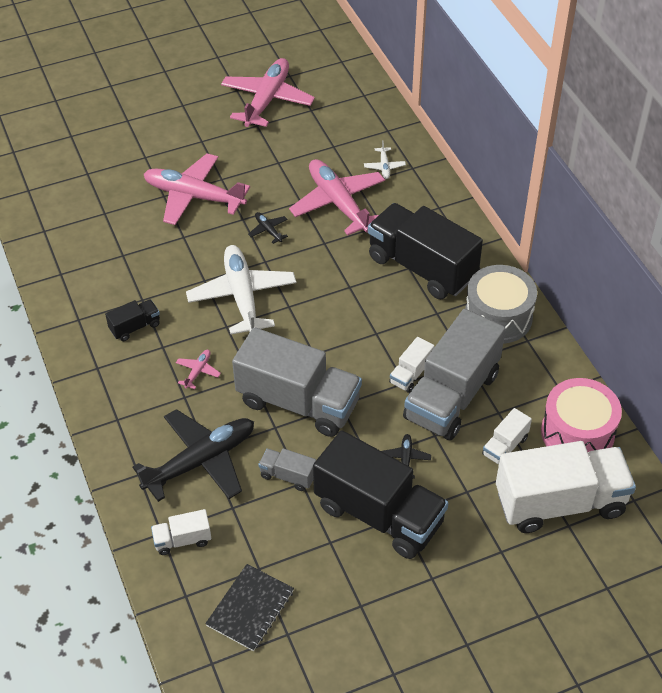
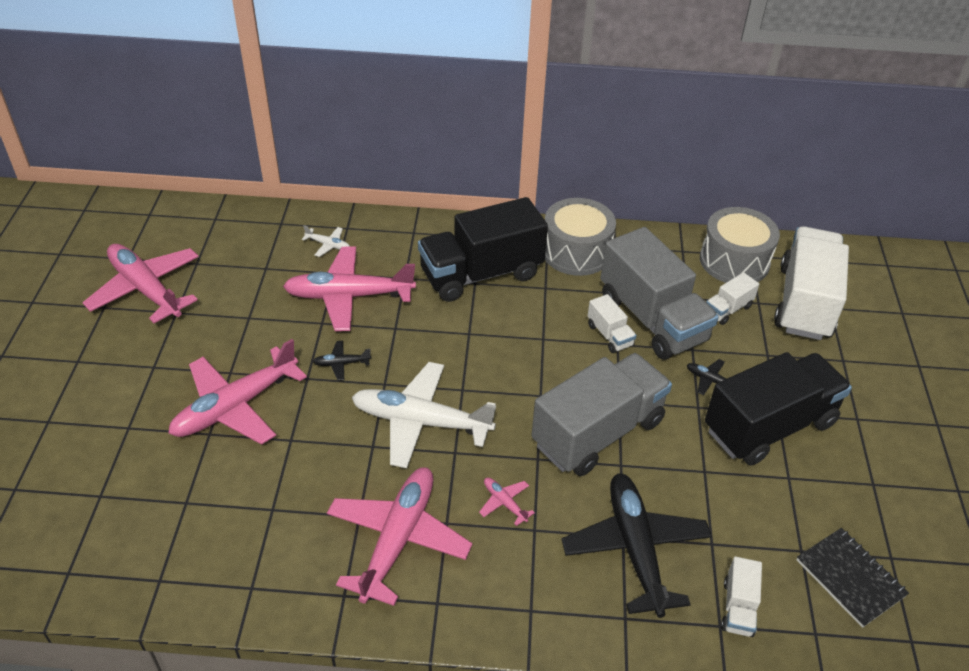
camera: 65 degrees left, 5 degrees down
black truck [105,299,160,341] -> pink plane [327,467,472,606]
grey truck [258,448,316,491] -> none
white truck [482,408,532,464] -> white truck turned 75 degrees clockwise [706,272,759,325]
pink drum [541,378,622,452] -> grey drum [700,207,780,283]

